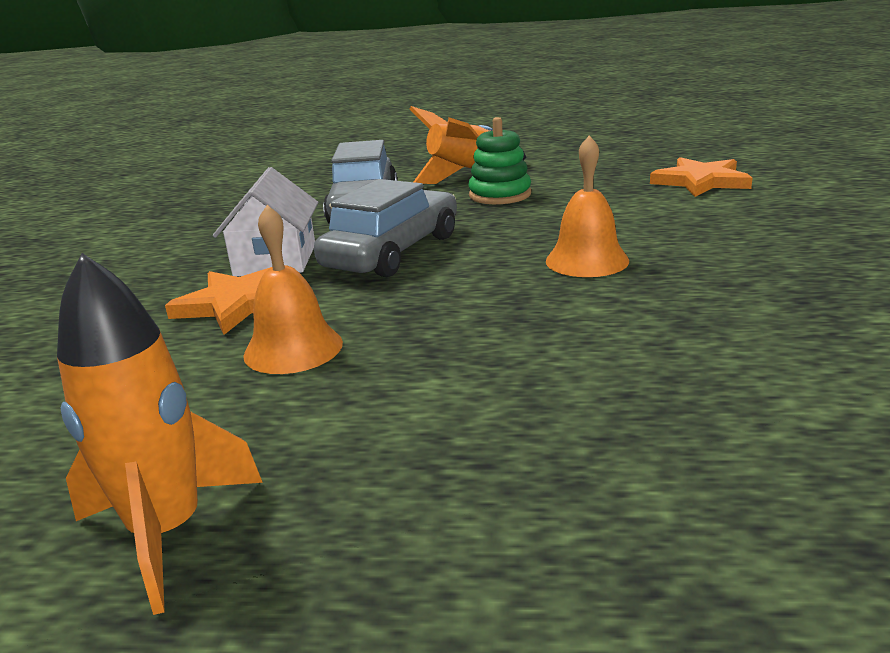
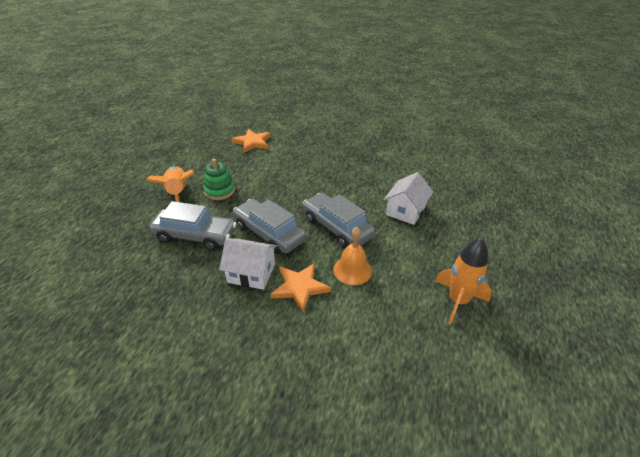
camera: 80 degrees left, 15 degrees up
orange bell [546,135,629,277] -> none
none -> grey car [303,193,375,248]
none -> white house [384,172,433,225]

